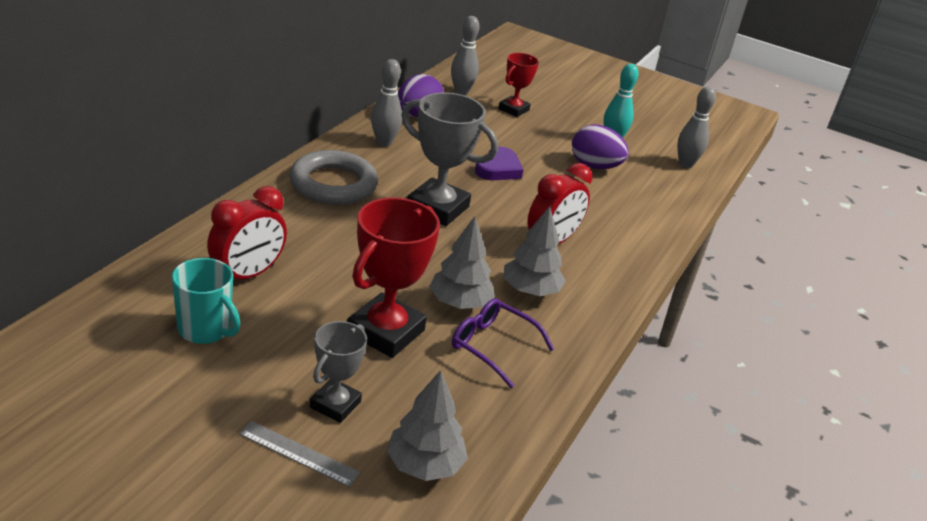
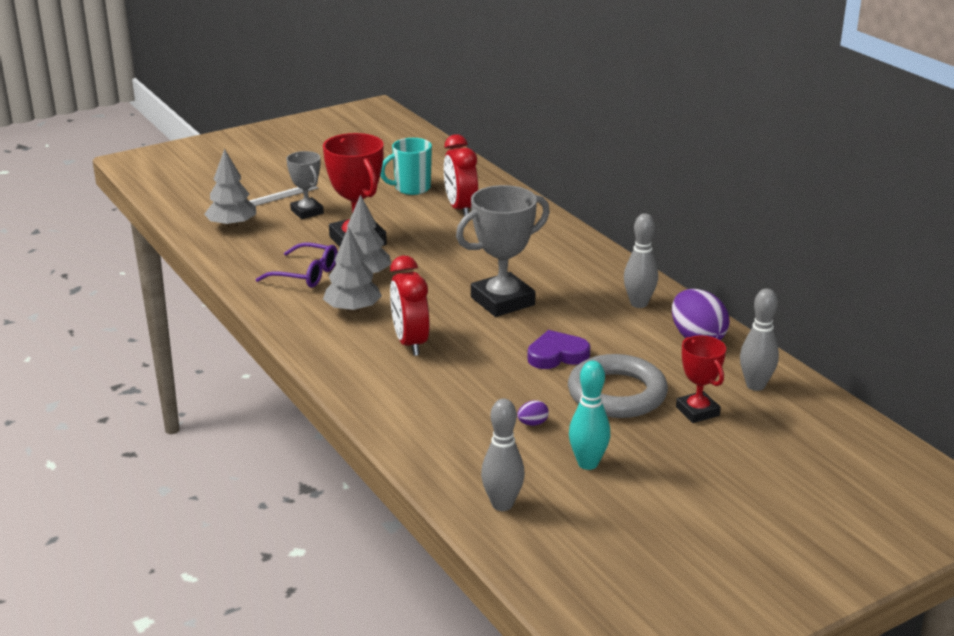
camera: 125 degrees right, 5 degrees down
grey ring [290,150,378,205] -> grey ring moved to [568,354,668,418]
purple glasses [452,298,555,388] -> purple glasses turned 45 degrees clockwise [256,242,338,288]
purple heart [475,147,523,180] -> purple heart turned 105 degrees clockwise [527,330,590,369]
purple egg [572,124,629,169] -> purple egg [517,400,549,426], size x0.44

